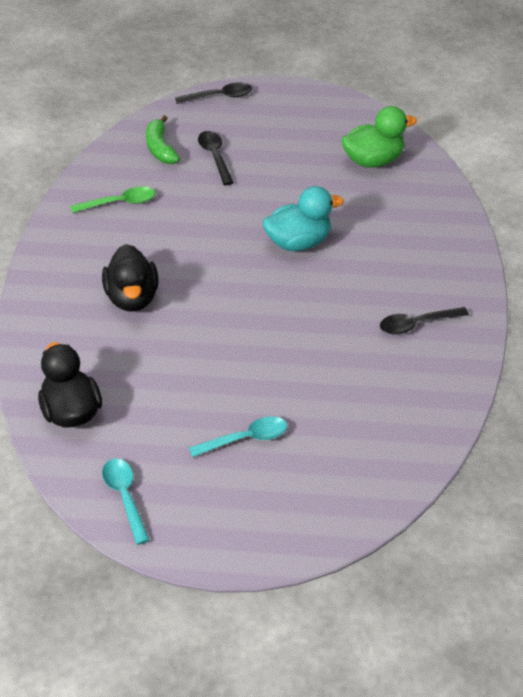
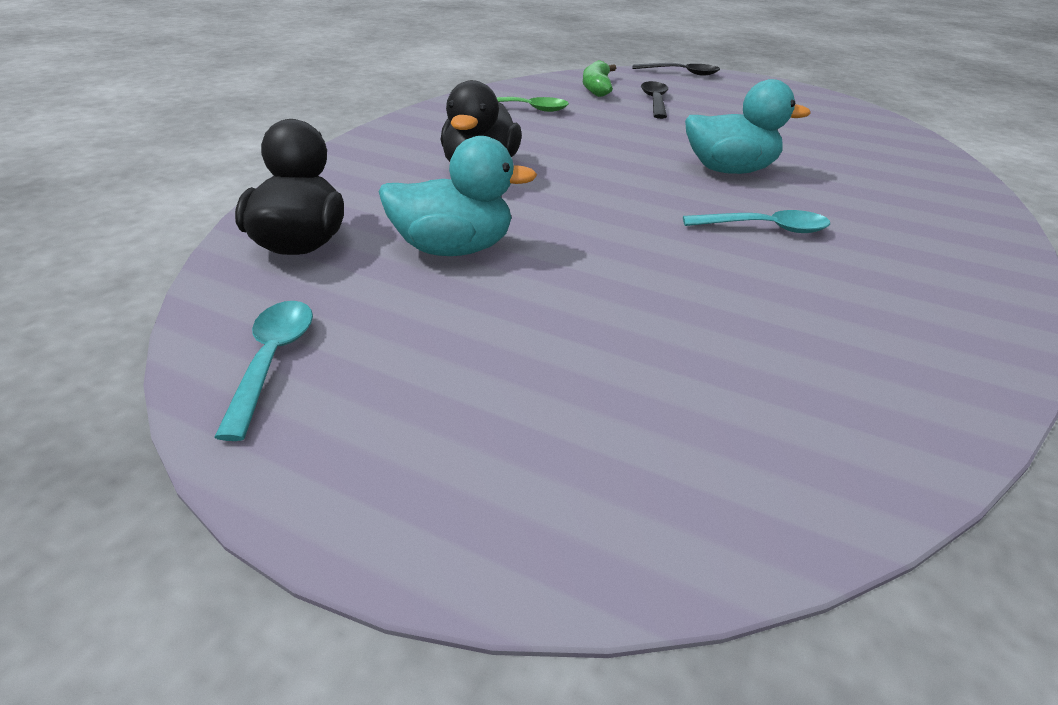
camera: 20 degrees right, 10 degrees down
turquoise spoon [189,416,287,457] -> turquoise spoon moved to [683,210,830,233]
green duck [341,106,417,168] -> none
black spoon [380,307,469,335] -> none
none -> turquoise duck [379,136,537,256]

